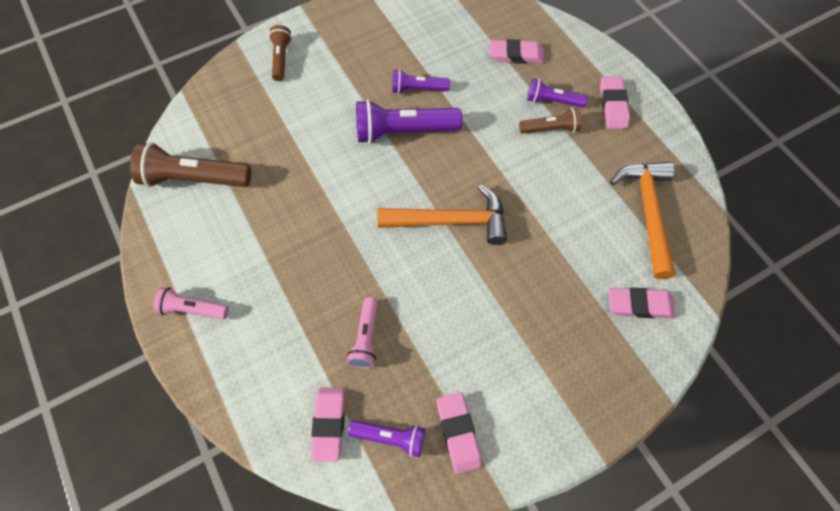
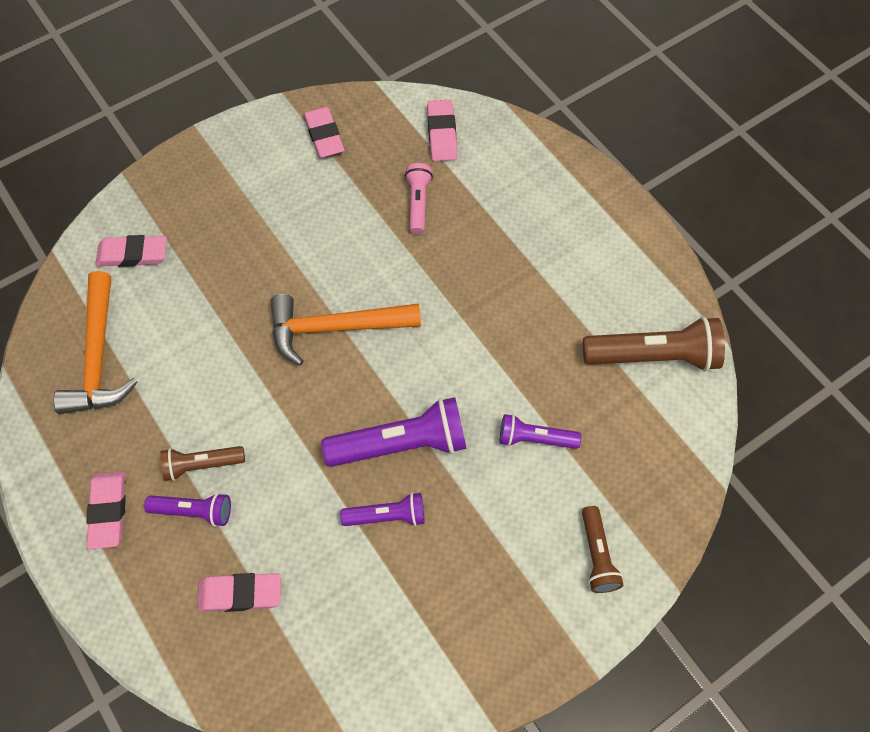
camera: 175 degrees right, 0 degrees up
pink flashlight [153,287,229,319] -> none
purple flashlight [348,420,425,457] -> purple flashlight moved to [500,414,581,449]

